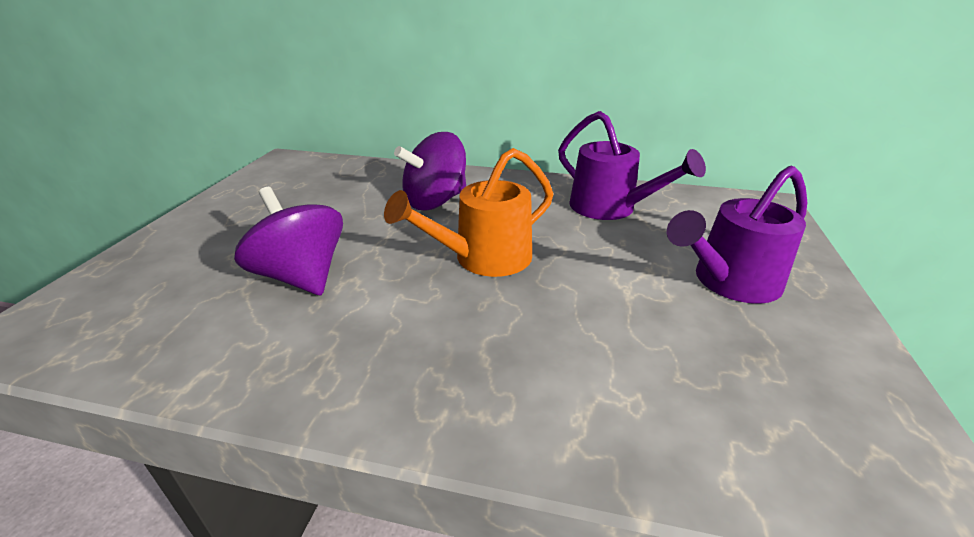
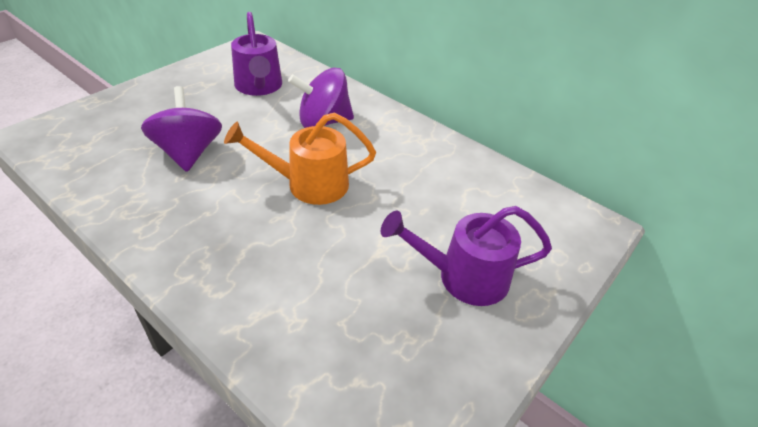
camera: 25 degrees right, 10 degrees up
purple watering can [558,111,706,220] -> purple watering can moved to [231,12,282,96]

